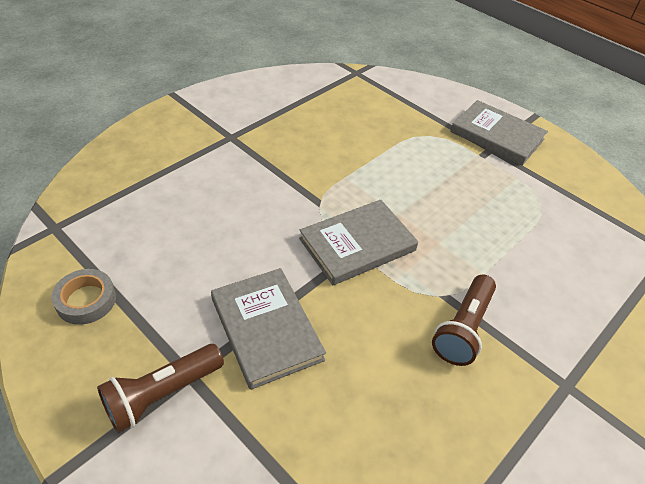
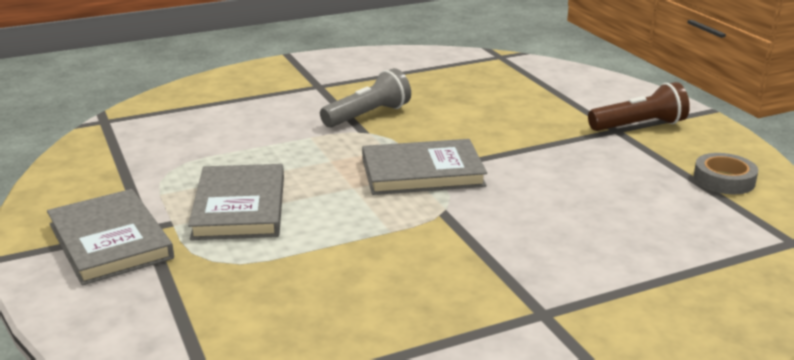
camera: 155 degrees left, 20 degrees down
grey book [211,268,326,390] -> grey book moved to [188,164,284,240]
brown flashlight [432,275,496,366] -> grey flashlight [320,68,411,127]

